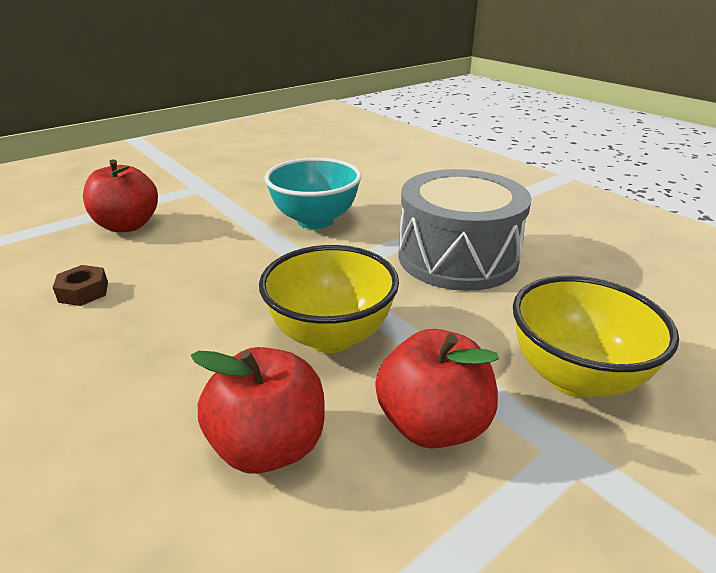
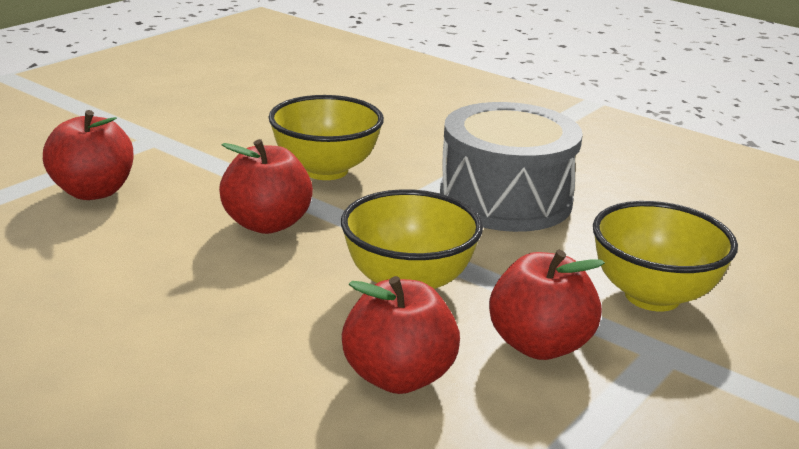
camera: 15 degrees left, 5 degrees down
brown nut [53,265,108,306] -> none
turquoise bowl [264,158,361,229] -> yellow bowl [268,95,384,180]
none -> red apple [219,139,313,234]

